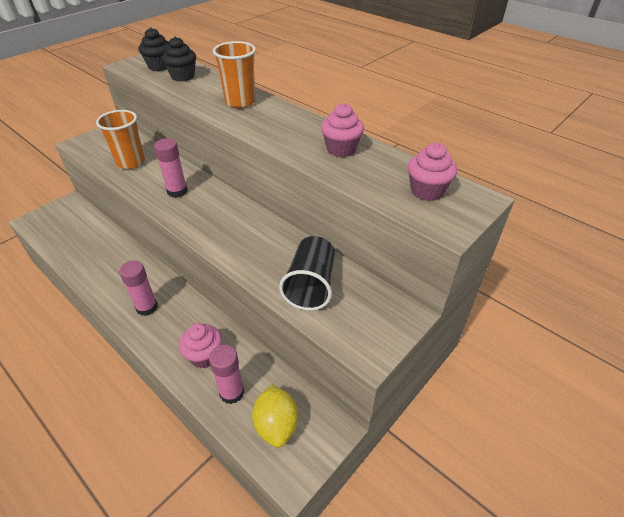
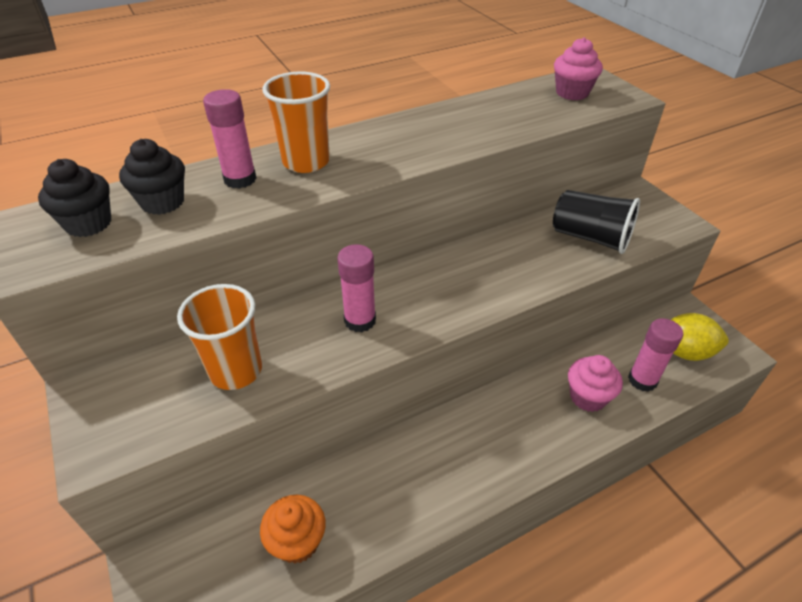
camera: 70 degrees left, 0 degrees up
pink glue stick [119,260,158,316] -> pink glue stick moved to [203,89,257,189]
pink cupcake [321,103,364,157] -> none
none -> orange cupcake [260,495,326,564]

